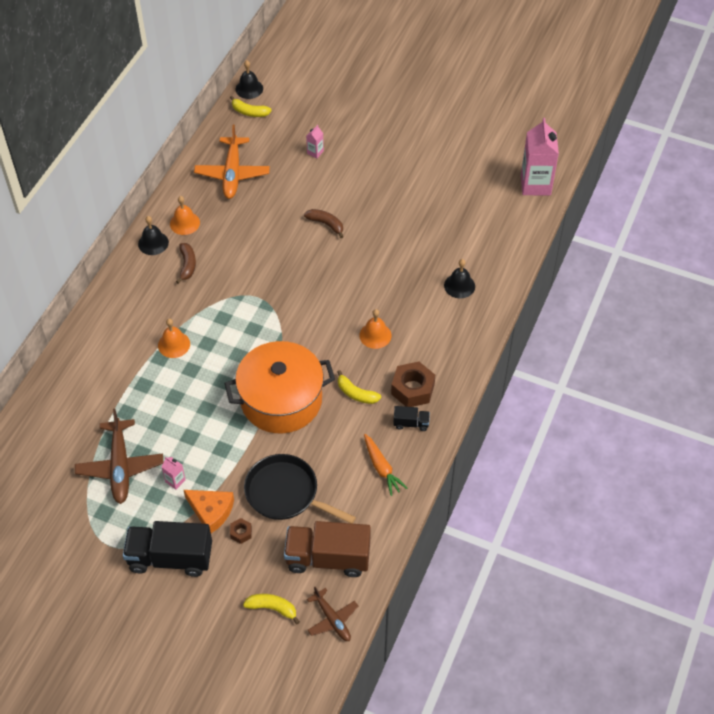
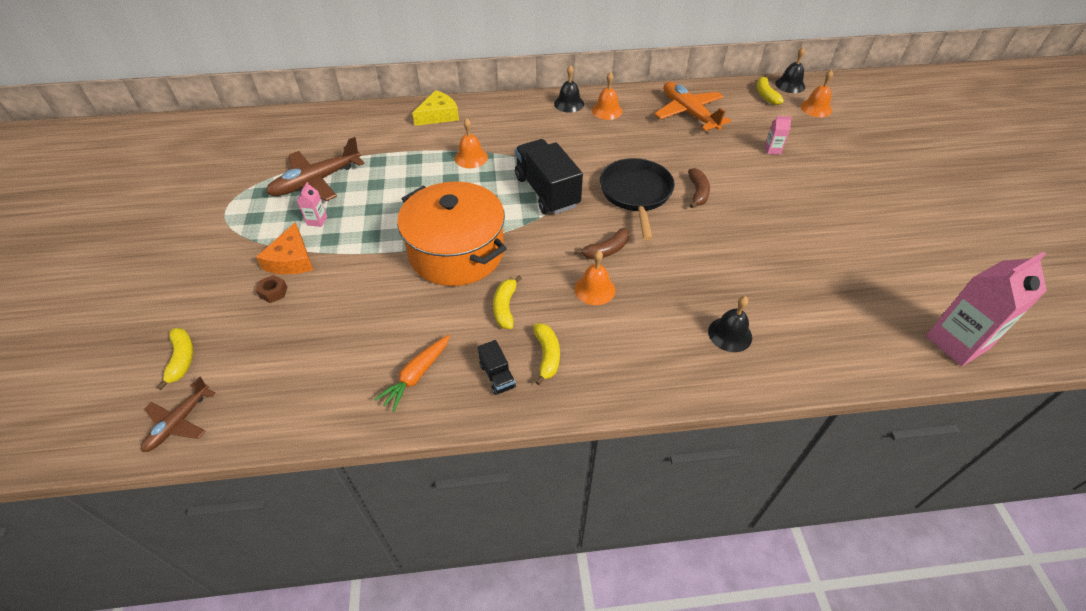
camera: 60 degrees right, 5 degrees down
black truck [123,521,212,577] -> black truck moved to [515,139,583,214]
brown banana [176,243,196,284] -> brown banana moved to [574,228,629,259]
orange plane [194,124,270,199] -> orange plane turned 90 degrees clockwise [654,82,731,131]
black pan [244,454,356,524] -> black pan moved to [600,158,675,240]
brown truck [284,521,371,577] -> none
brown nut [391,361,435,407] -> yellow banana [533,323,560,385]
none -> yellow cheese [413,90,459,126]
none -> orange bell [800,69,833,117]

